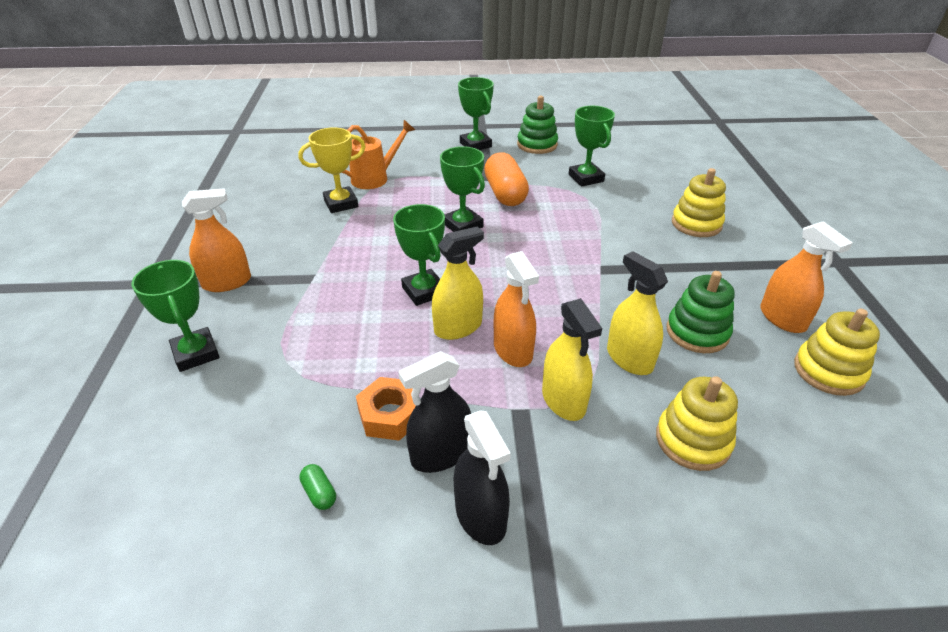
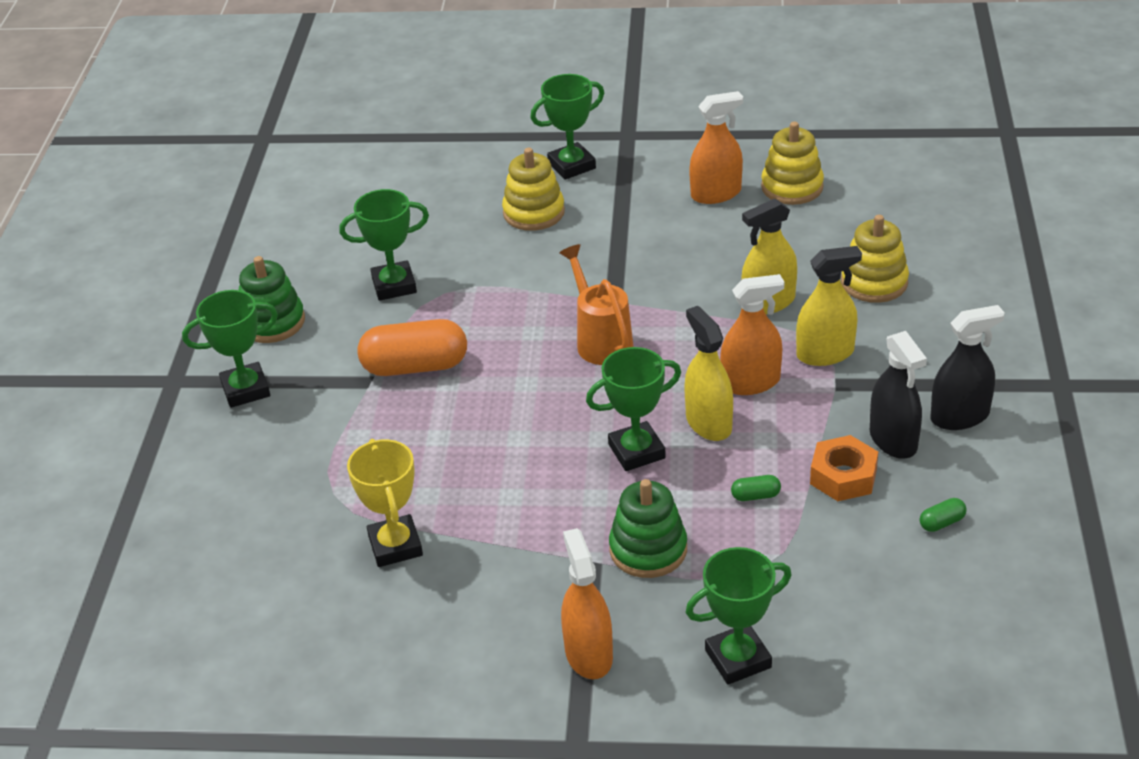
camera: 80 degrees left, 0 degrees up
orange watering can [342,120,415,189] -> orange watering can moved to [559,244,633,365]
green trophy [440,146,485,232] -> green trophy moved to [530,74,604,180]
green stacking toy [666,271,735,353] -> green stacking toy moved to [609,479,687,578]
none -> green capsule [731,475,781,501]

